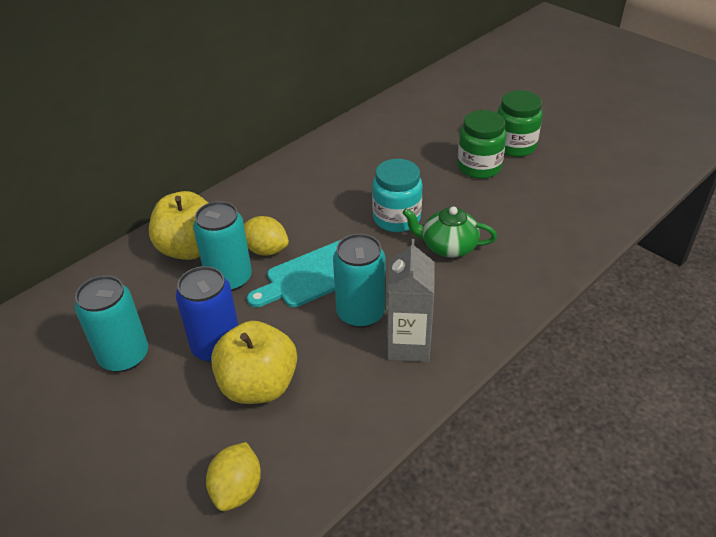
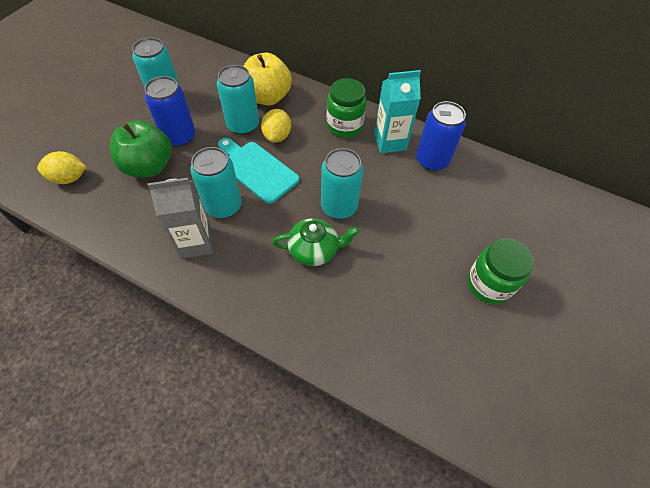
camera: 70 degrees right, 15 degrees up
yellow apple [211,321,297,404] -> green apple [110,120,172,177]
turquoise jar [372,159,423,232] -> turquoise can [321,148,363,219]
green teapot [402,206,497,258] -> green teapot turned 90 degrees clockwise [272,218,359,266]
green jar [457,110,506,179] -> green jar moved to [326,78,366,138]
none -> turquoise carton [374,70,421,153]
none -> blue can [416,101,466,171]

